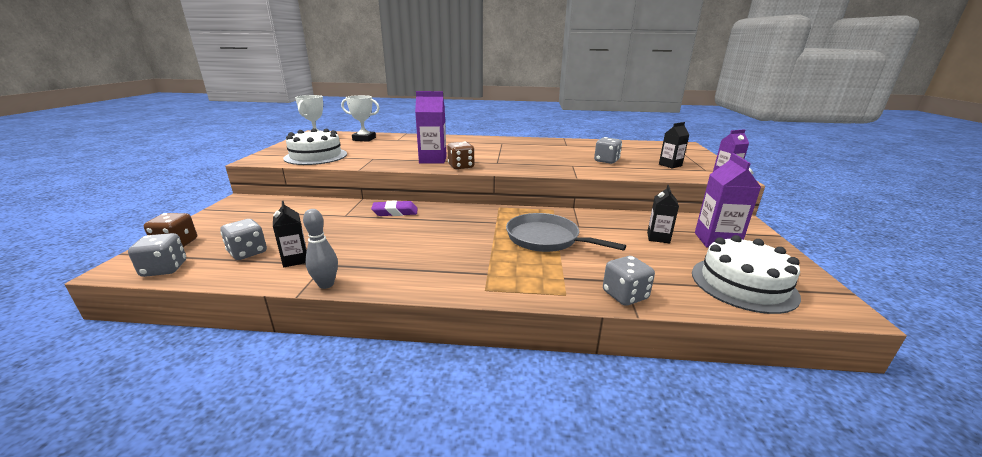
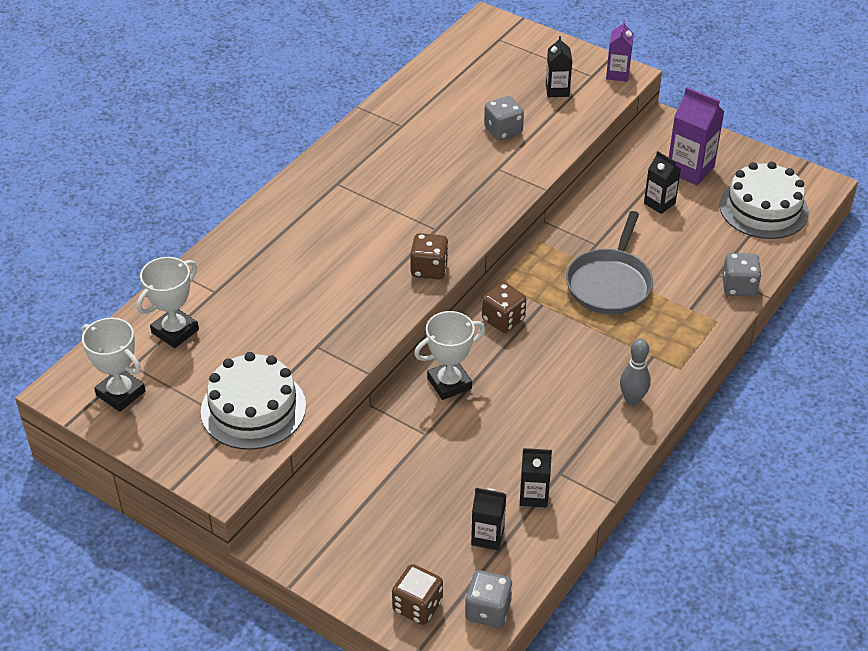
camera: 60 degrees left, 20 degrees up
grey dice [220,219,267,260] -> black carton [471,488,506,550]
grey bowling pin [303,209,338,289] -> grey bowling pin moved to [620,338,651,405]
purple eraser [371,200,418,216] -> white trophy [414,311,485,400]
purple carton [415,91,447,164] -> none
grey pan [506,213,626,252] -> grey pan turned 45 degrees counterclockwise [566,211,653,314]
none -> brown dice [482,282,526,333]

